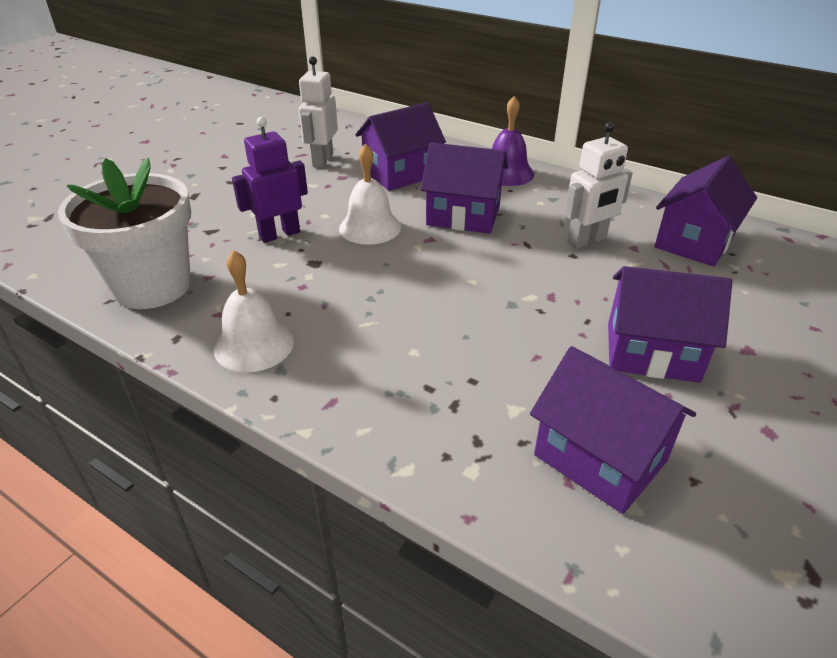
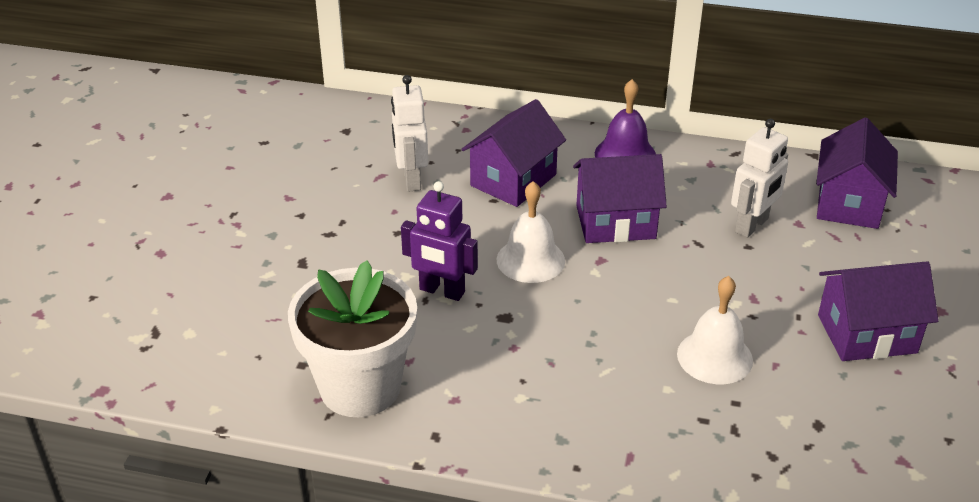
camera: 20 degrees left, 0 degrees up
white bell [214,250,294,373] -> white bell moved to [677,276,753,384]
purple robot [232,117,308,243] -> purple robot turned 105 degrees counterclockwise [401,181,478,301]
purple house [530,346,696,514] -> none

